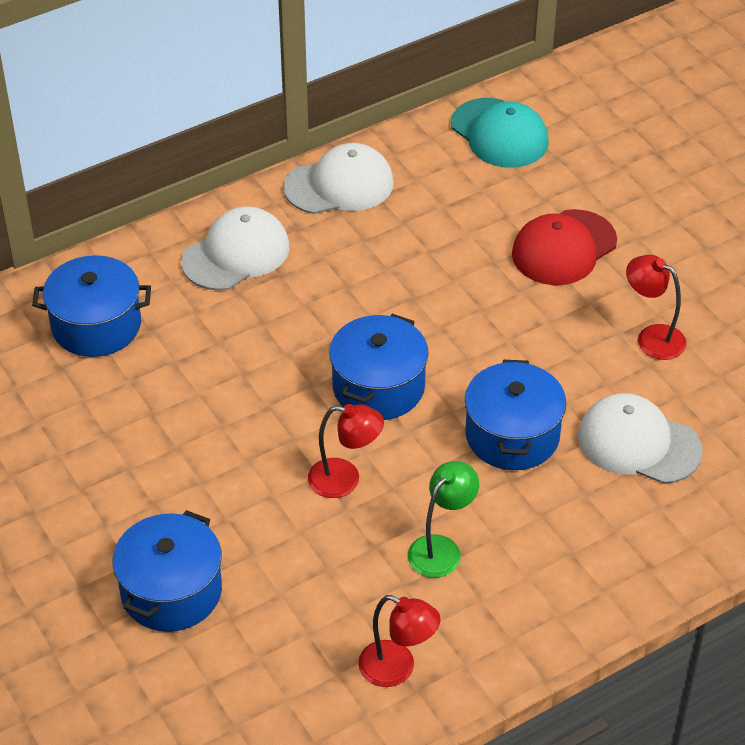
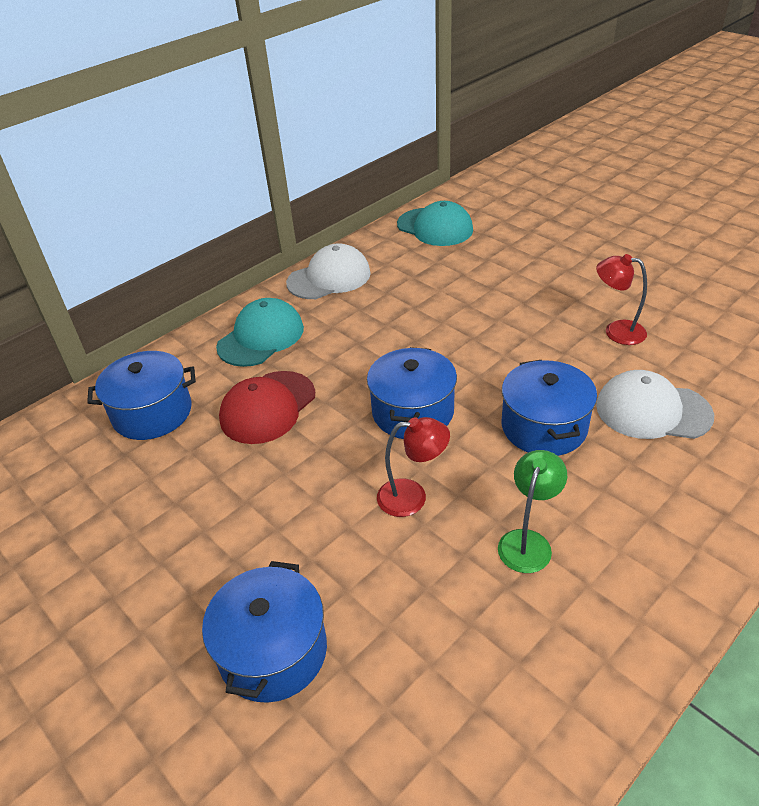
camera: 10 degrees left, 5 degrees down
white cap [181,206,289,291] -> turquoise cap [216,298,304,367]
red lamp [358,595,441,687] -> none
red cap [512,209,617,285] -> red cap moved to [219,371,315,444]

